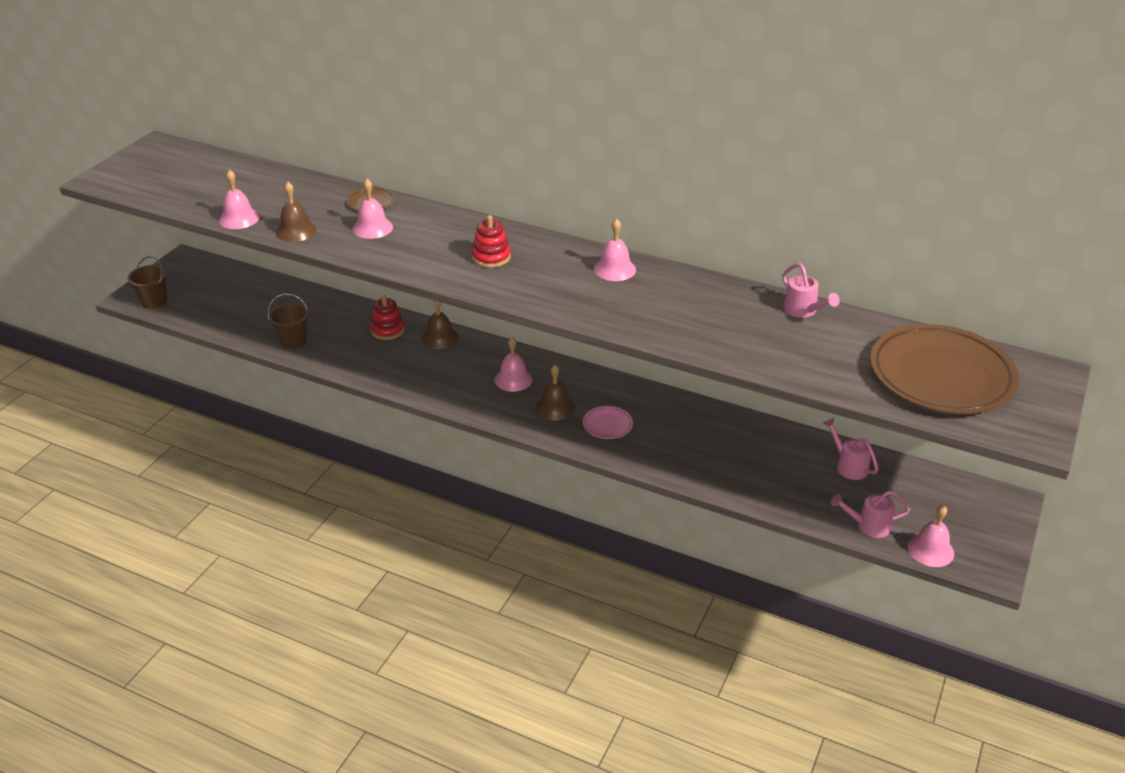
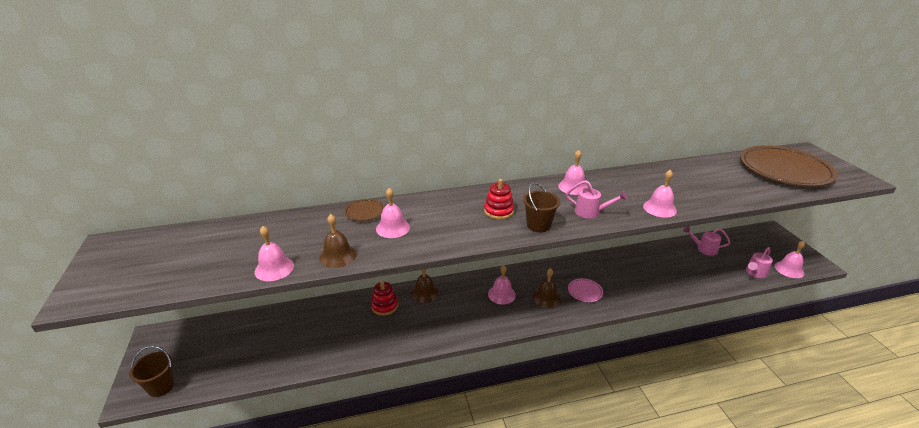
camera: 40 degrees left, 5 degrees down
brown bucket [267,293,309,349] -> brown bucket moved to [523,182,560,232]
pink watering can [782,263,840,318] -> pink watering can moved to [566,180,628,219]
none -> pink bell [643,170,677,218]

